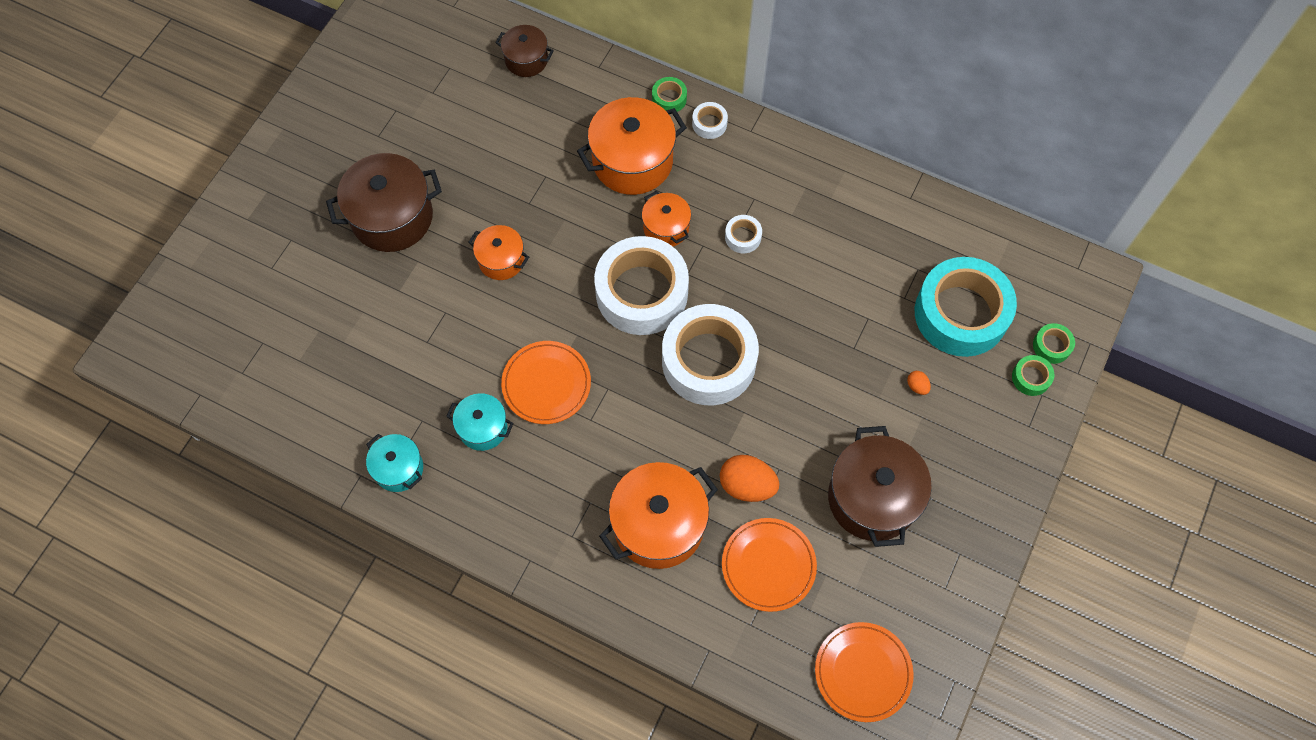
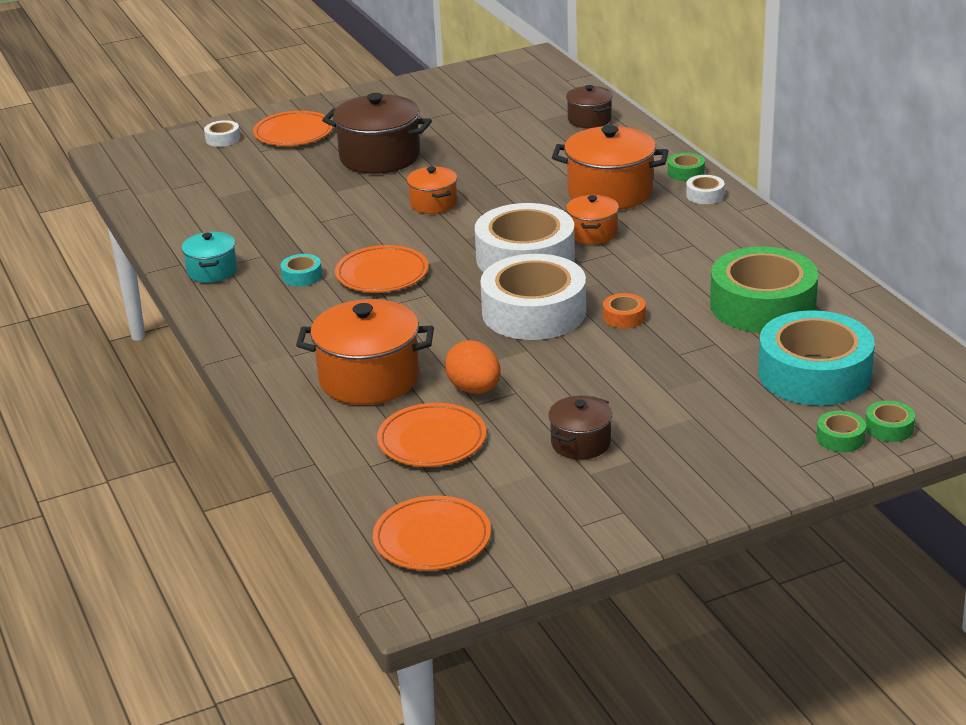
camera: 40 degrees right, 35 degrees down
turquoise pot [446,393,514,451] -> turquoise tape [281,254,322,287]
white tape [725,215,762,253] -> white tape moved to [204,120,240,147]
brown pot [828,426,932,547] -> brown pot [548,396,613,460], size x0.56
orange egg [907,371,931,395] -> none
none -> orange plate [253,111,333,146]
none -> orange tape [603,293,646,328]
none -> green tape [710,247,818,333]

